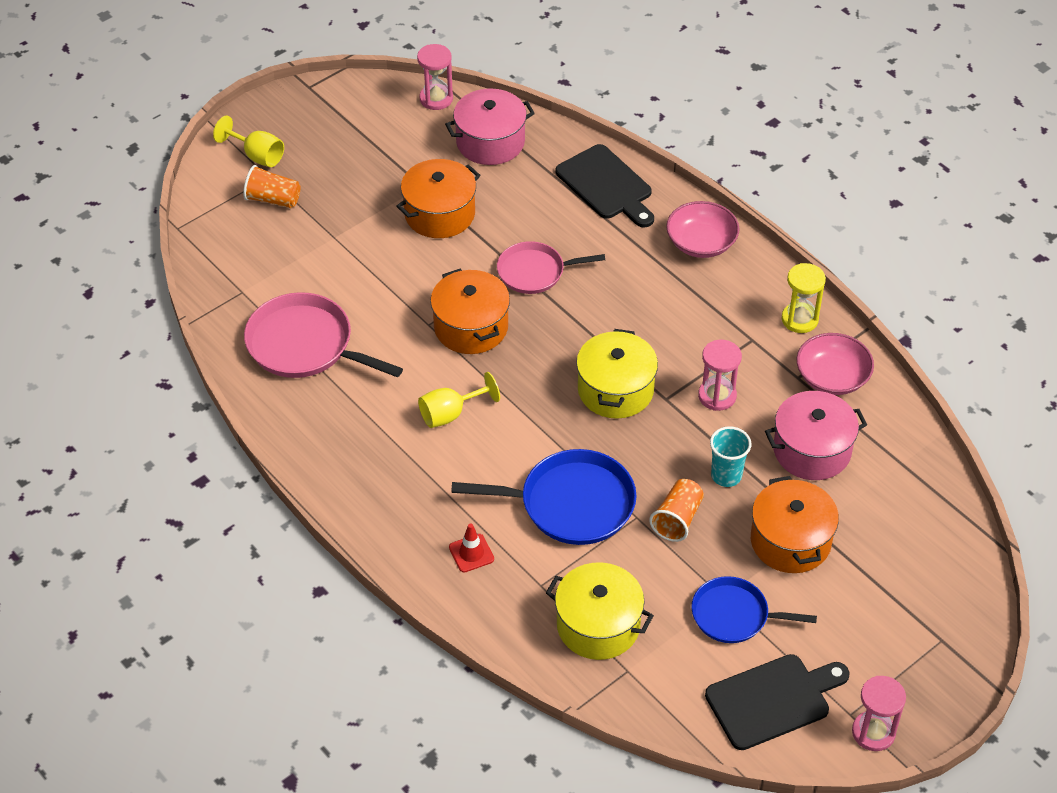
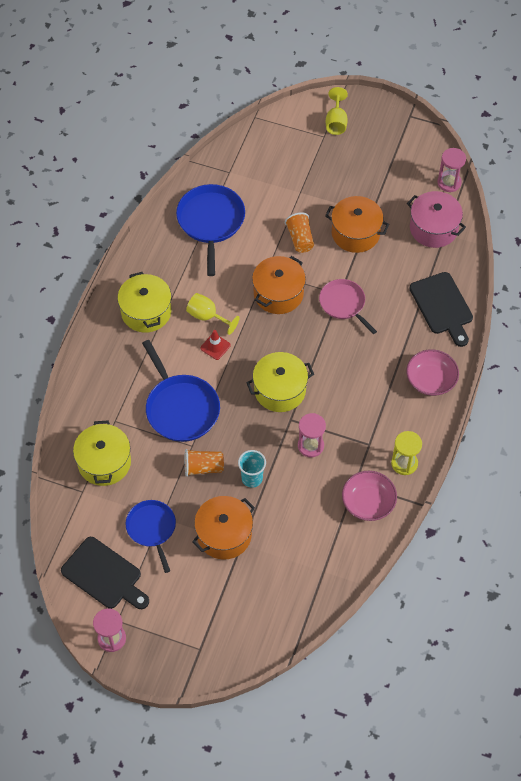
camera: 60 degrees right, 10 degrees up
orange cup [243,165,301,208] -> orange cup moved to [285,212,314,253]
pink pan [244,292,403,378] -> blue pan [176,184,245,276]
red traffic cone [449,524,494,572] -> red traffic cone moved to [201,330,231,360]
black cutting board [555,144,654,227] -> black cutting board turned 45 degrees counterclockwise [409,272,473,347]
pink pot [765,391,867,480] -> none
none -> yellow pot [118,272,171,333]

